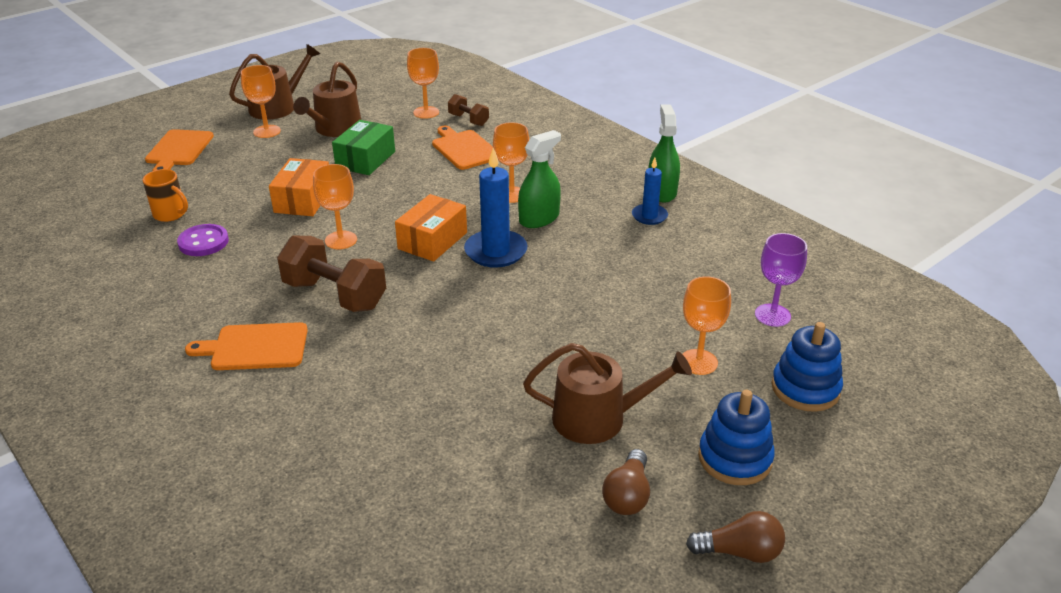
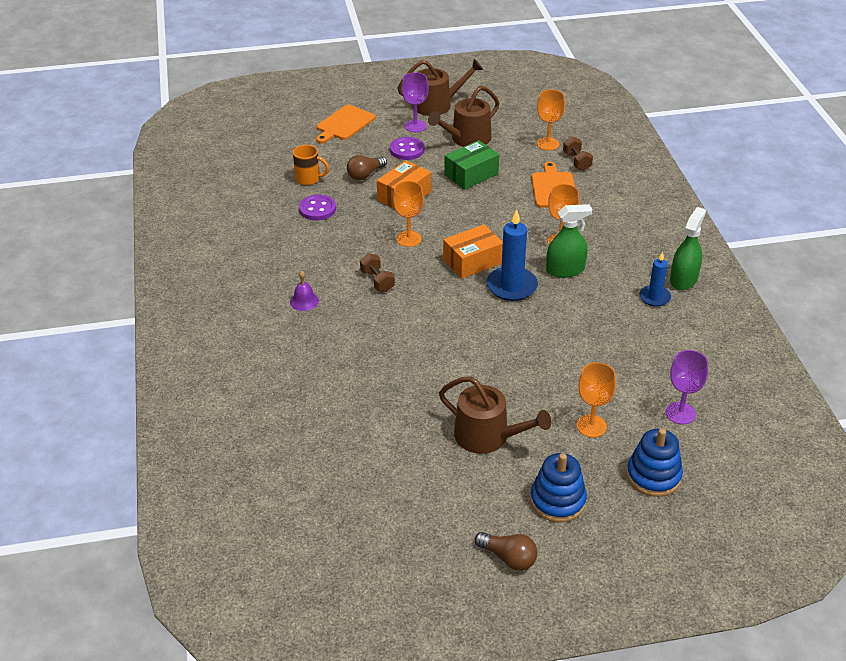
camera: 30 degrees right, 5 degrees up
orange mug [143,169,188,222] -> orange mug turned 45 degrees counterclockwise [293,145,329,185]
orange cutting board [185,322,308,370] -> purple bell [290,271,319,311]
orange goblet [241,65,281,138] -> purple goblet [402,72,429,132]
brown dumbbell [277,236,386,312] -> brown dumbbell [360,253,395,292], size x0.54
brown light bulb [602,449,650,515] -> brown light bulb moved to [347,155,387,180]
none -> purple button [390,137,424,160]

